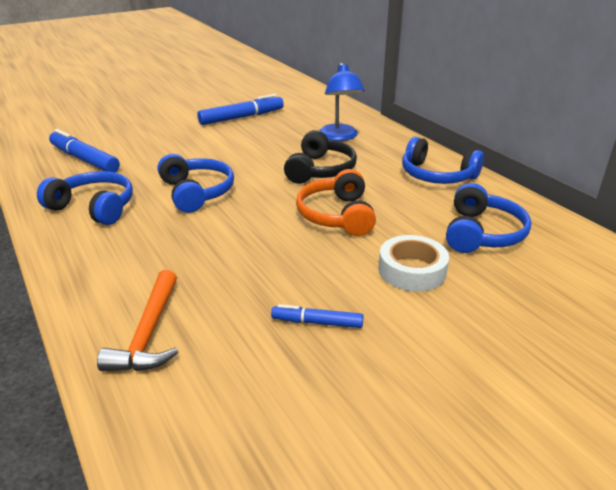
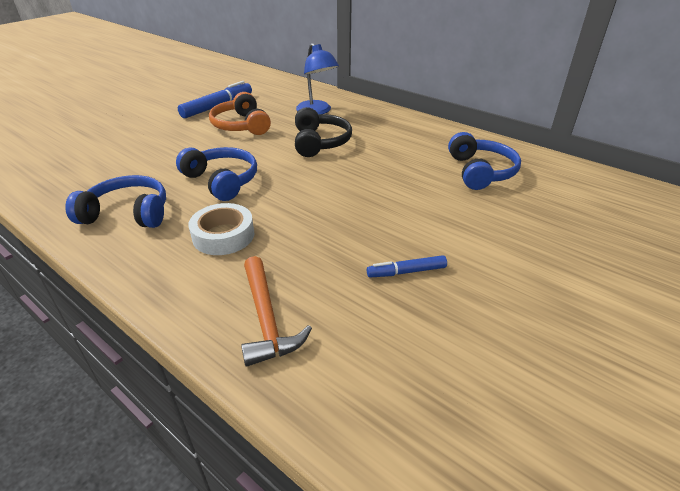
camera: 20 degrees left, 5 degrees up
blue marker [49,129,120,172] -> none
orange headphones [296,169,376,236] -> orange headphones moved to [209,92,271,135]
white tape [379,235,449,292] -> white tape moved to [189,203,255,255]
blue headphones [402,137,484,184] -> none

